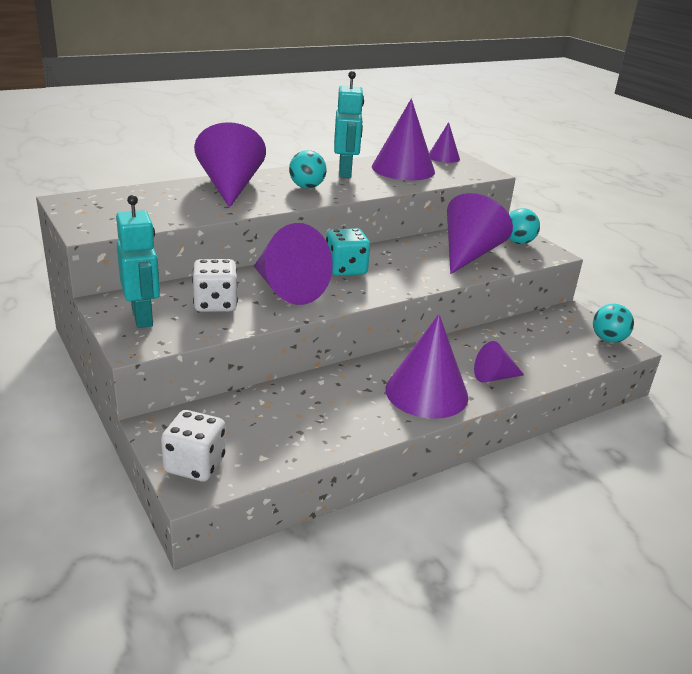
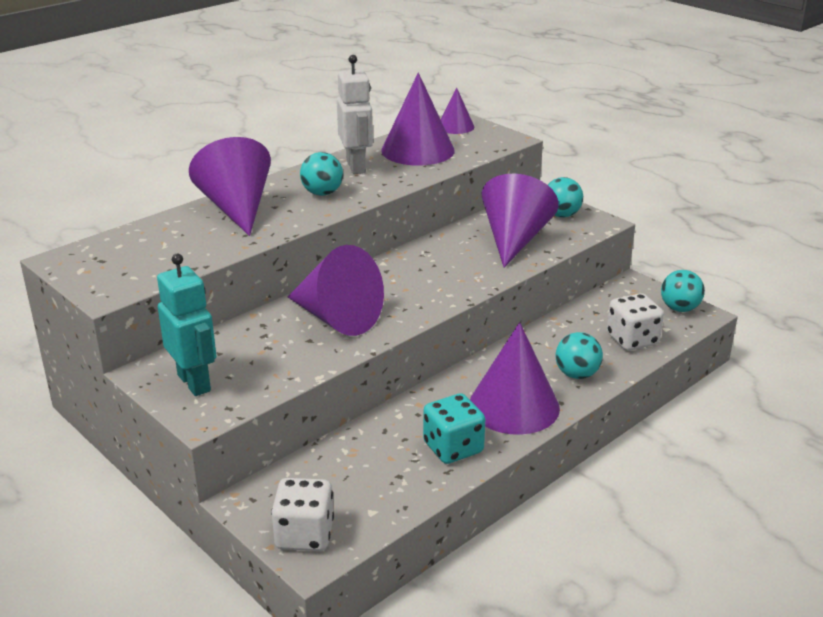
camera: 10 degrees left, 0 degrees up
white dice [192,259,238,312] -> white dice moved to [607,293,664,351]
turquoise dice [326,228,370,276] -> turquoise dice moved to [423,393,485,464]
turquoise robot [334,71,364,178] -> white robot [337,55,373,174]
purple cone [474,341,524,383] -> turquoise ball [556,332,603,379]

